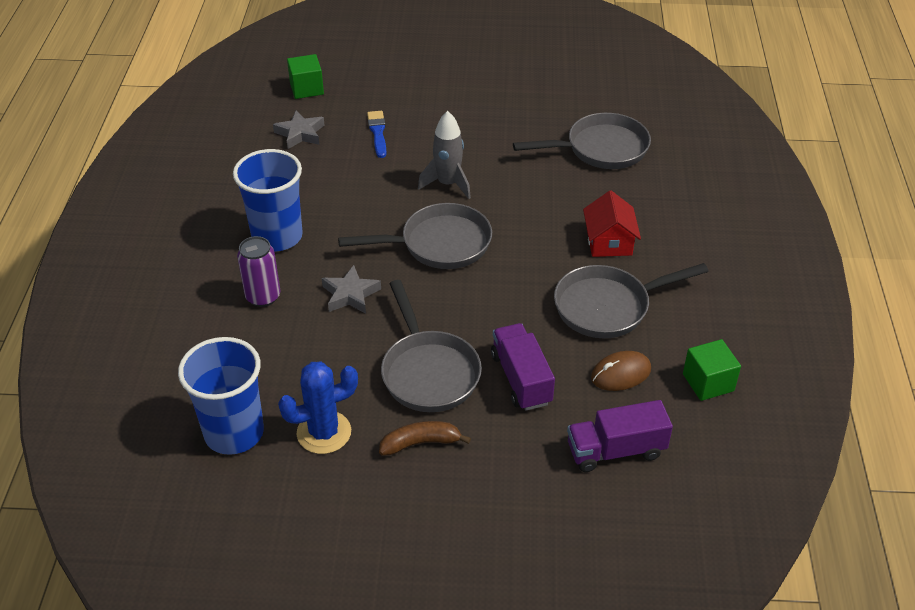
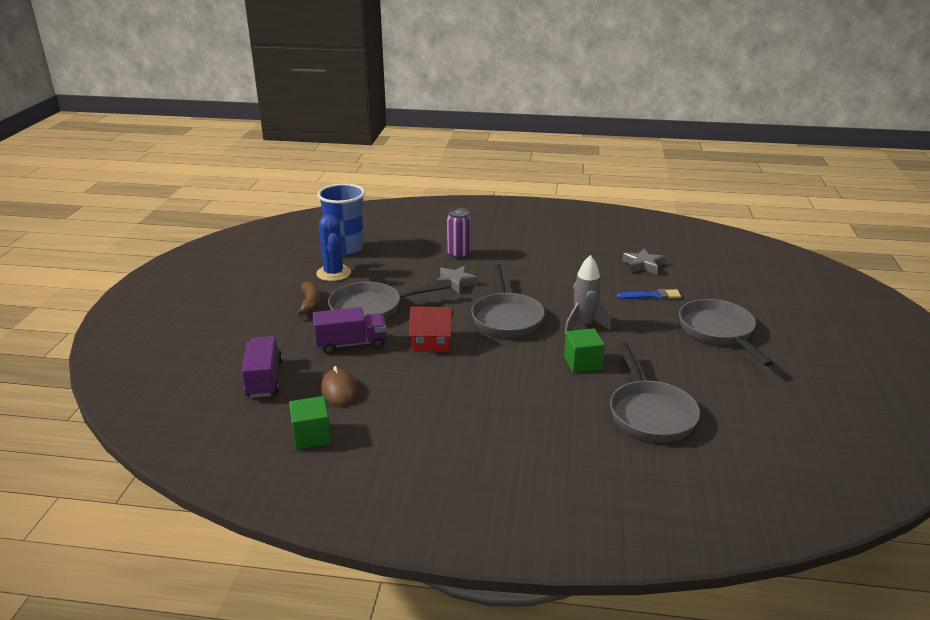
camera: 95 degrees right, 15 degrees down
blue cup [233,149,303,251] -> none
green cube [287,54,324,99] -> green cube moved to [564,328,605,373]
grey pan [554,263,709,338] -> grey pan moved to [679,299,773,366]
red house [583,191,641,257] -> red house moved to [409,306,453,352]

